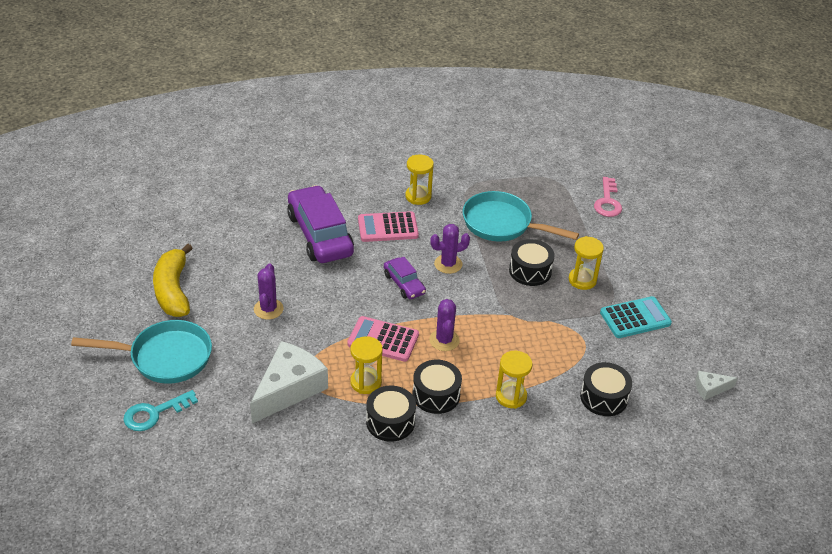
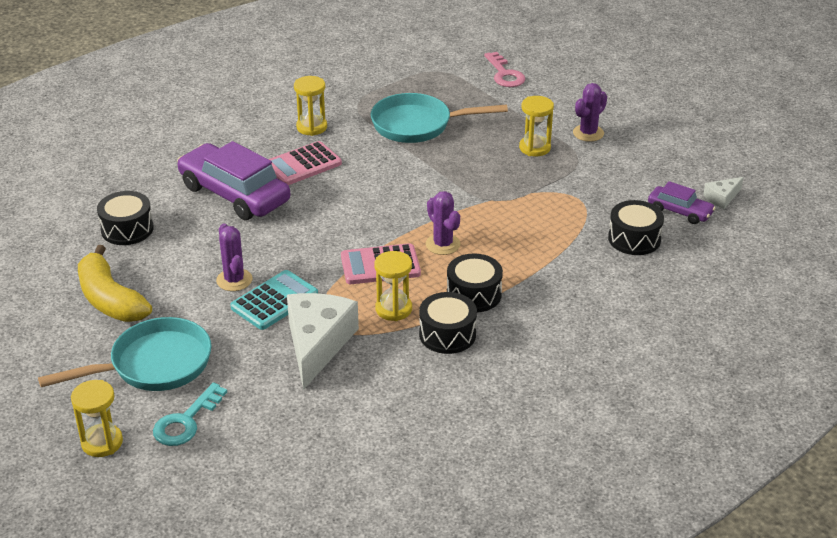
camera: 25 degrees left, 5 degrees down
purple car [384,257,426,299] -> purple car moved to [648,181,715,224]
purple cactus [430,224,470,274] -> purple cactus moved to [573,83,607,142]
yellow hourglass [496,351,533,409] -> yellow hourglass moved to [71,380,123,457]
black drum [509,239,554,286] -> black drum moved to [97,191,154,245]
turquoise calculator [600,296,672,338] -> turquoise calculator moved to [230,270,318,330]

